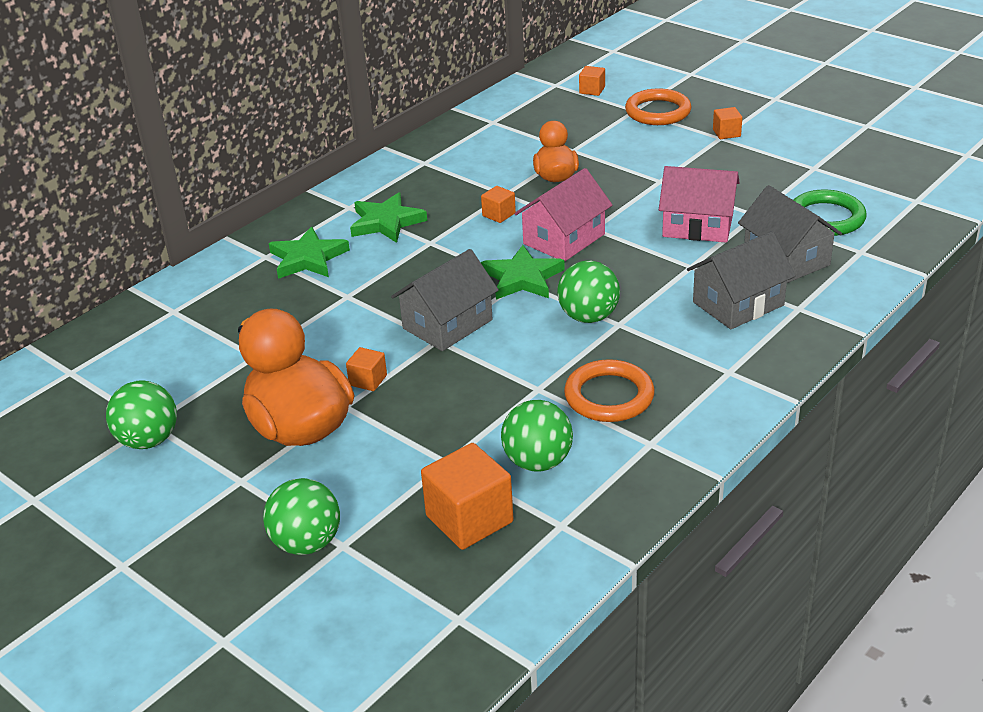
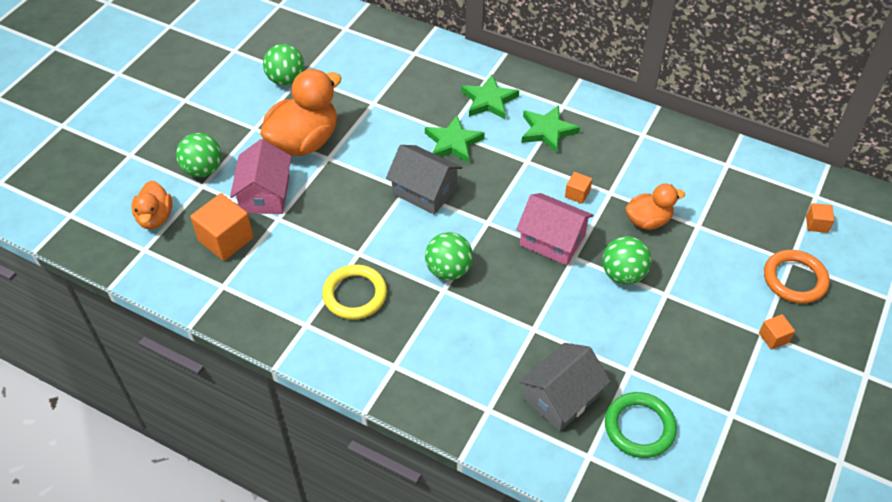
camera: 75 degrees right, 15 degrees up
orange cube [346,347,387,391] -> none
green star [481,245,565,299] -> green star moved to [425,115,485,163]
green ball [501,400,573,471] -> green ball moved to [603,236,651,285]
orange ring [564,359,655,422] -> yellow ring [322,264,387,320]
pink house [659,166,740,243] -> pink house moved to [230,139,292,214]
grey house [687,232,796,329] -> none
none -> orange duck [131,180,172,229]

